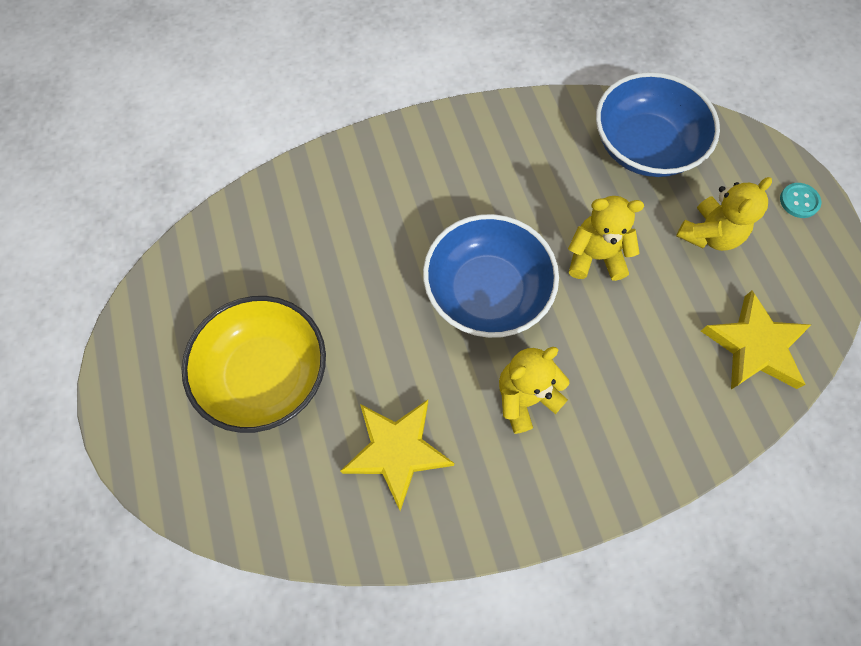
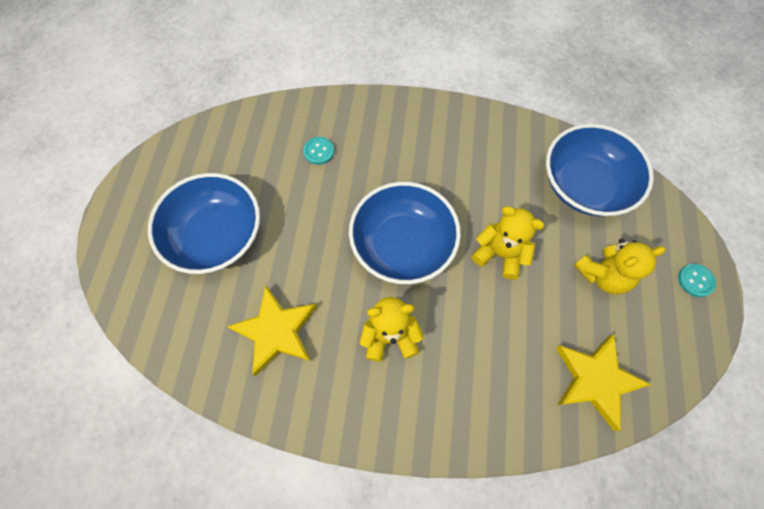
camera: 25 degrees right, 0 degrees up
yellow bowl [182,296,326,433] -> blue bowl [148,173,260,274]
none -> turquoise button [303,137,334,165]

